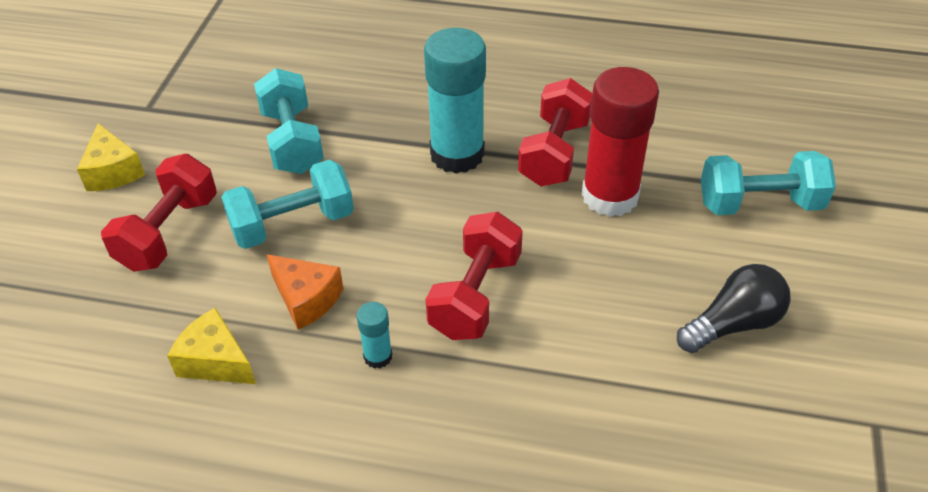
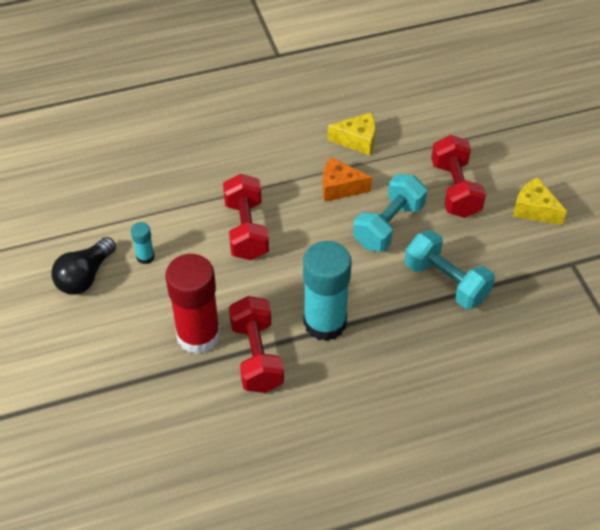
camera: 150 degrees right, 5 degrees up
turquoise glue stick [357,302,392,369] -> turquoise glue stick moved to [131,222,155,264]
turquoise dumbbell [701,151,836,215] -> none

